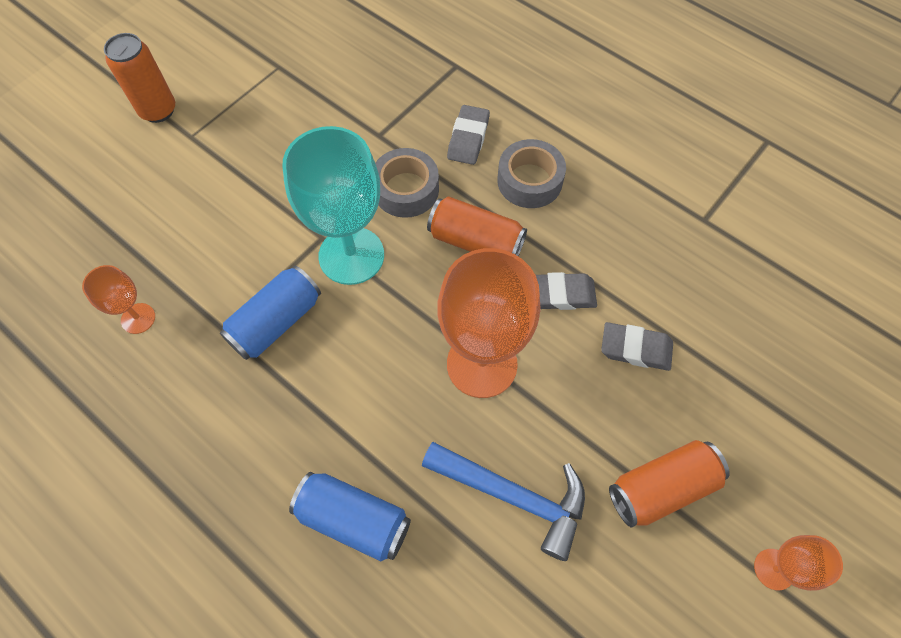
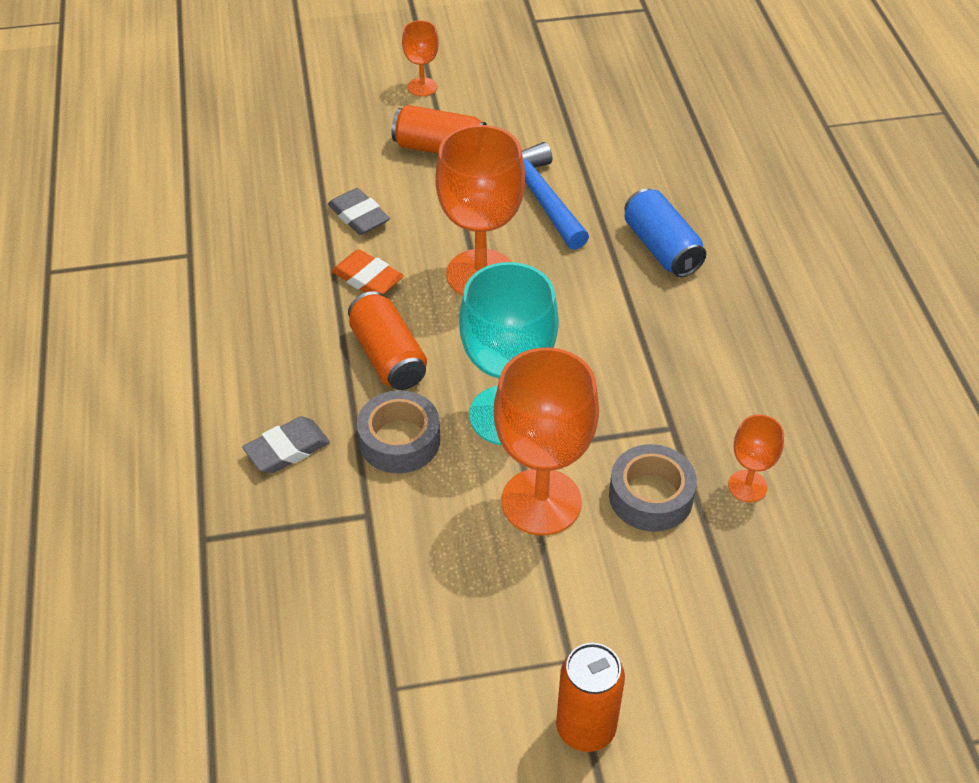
camera: 140 degrees left, 15 degrees down
blue can [220,266,321,360] -> none
grey tape [497,139,566,208] -> grey tape moved to [609,444,697,532]
grey eraser [536,272,597,310] -> orange eraser [331,250,404,295]
none -> orange goblet [494,348,599,535]

